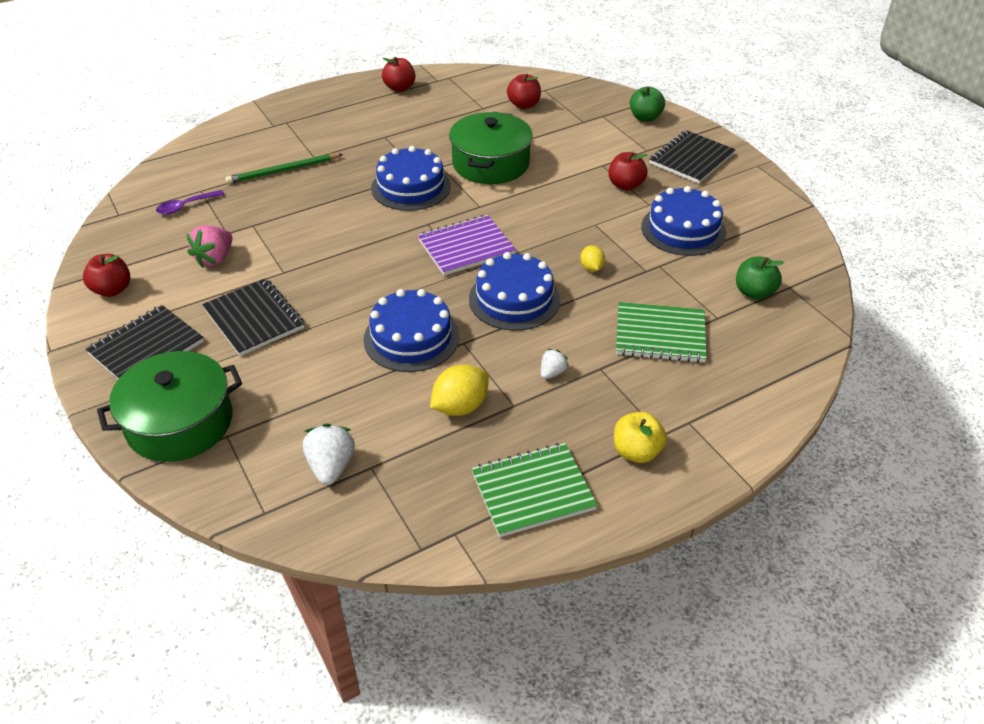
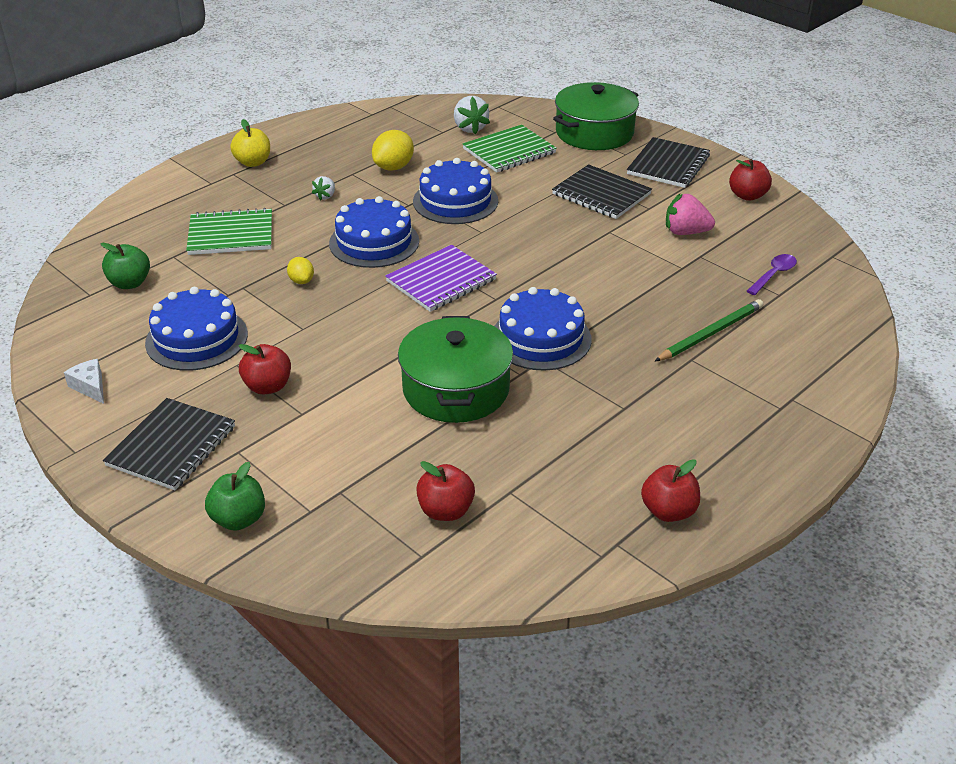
camera: 165 degrees right, 5 degrees down
pink strawberry [186,225,233,268] -> pink strawberry turned 90 degrees counterclockwise [666,194,715,235]
green notebook [472,443,598,537] -> green notebook moved to [462,124,557,173]
none -> white cheese [64,359,104,404]

